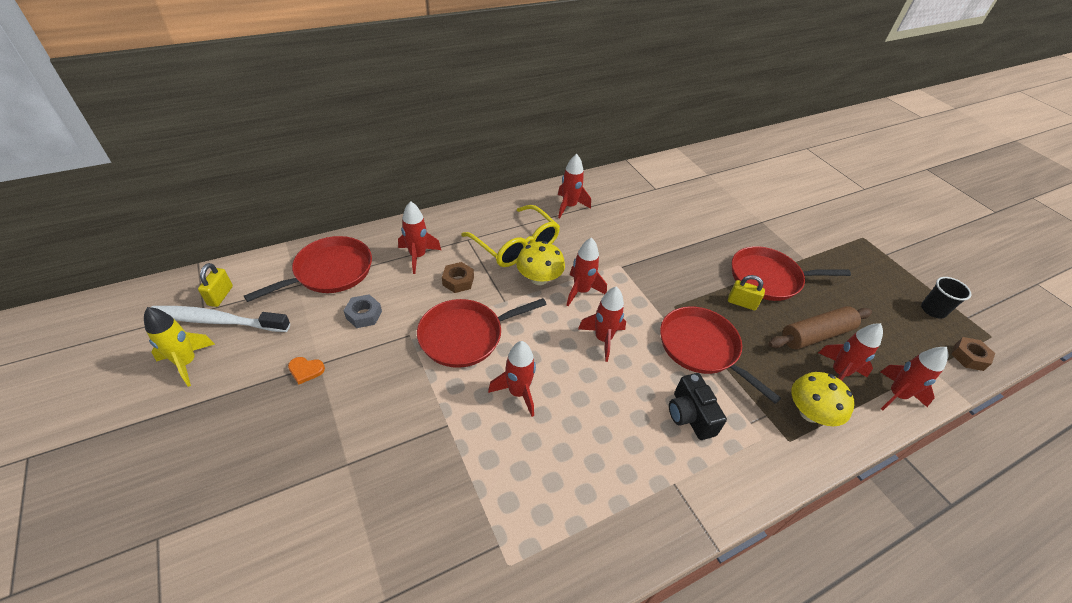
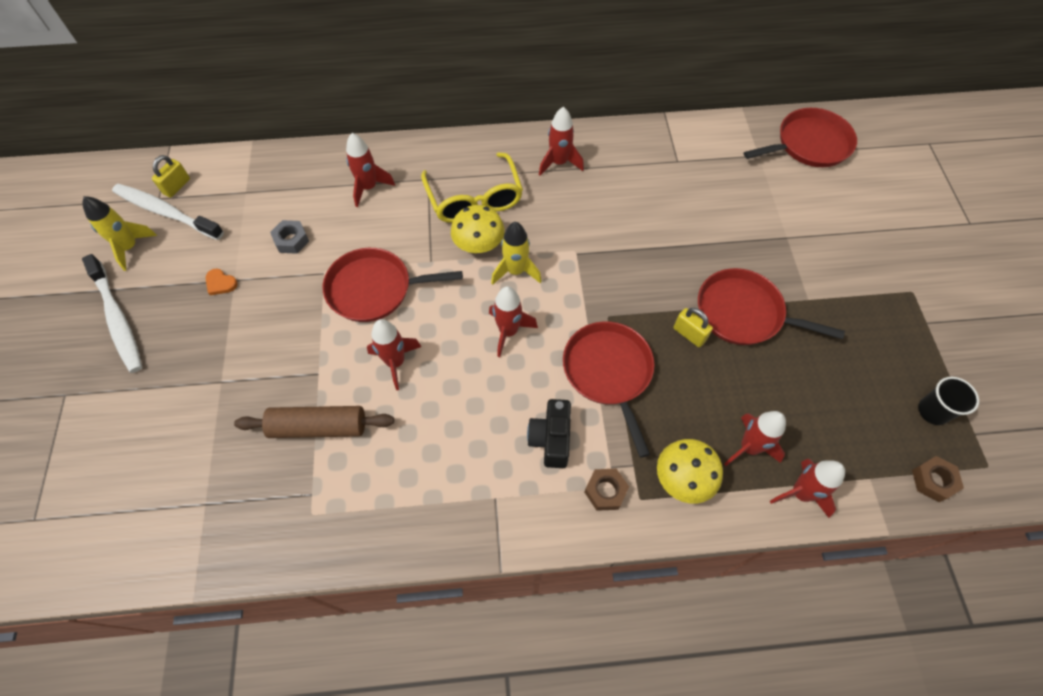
camera: 25 degrees right, 15 degrees up
red pan [244,236,372,302] -> red pan moved to [744,108,857,167]
brown nut [442,262,474,293] -> brown nut moved to [584,469,629,511]
red rocket [567,237,607,306] -> yellow rocket [491,222,542,285]
brown rolling pin [768,306,872,349] -> brown rolling pin moved to [234,406,394,438]
none -> white toothbrush [82,254,142,373]

